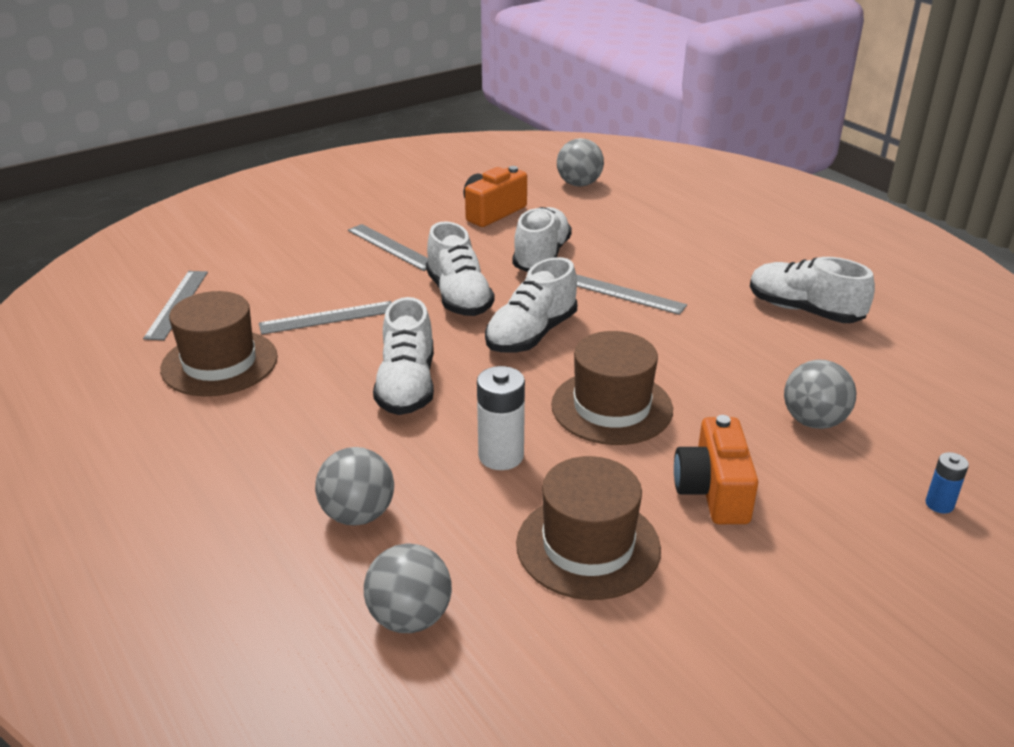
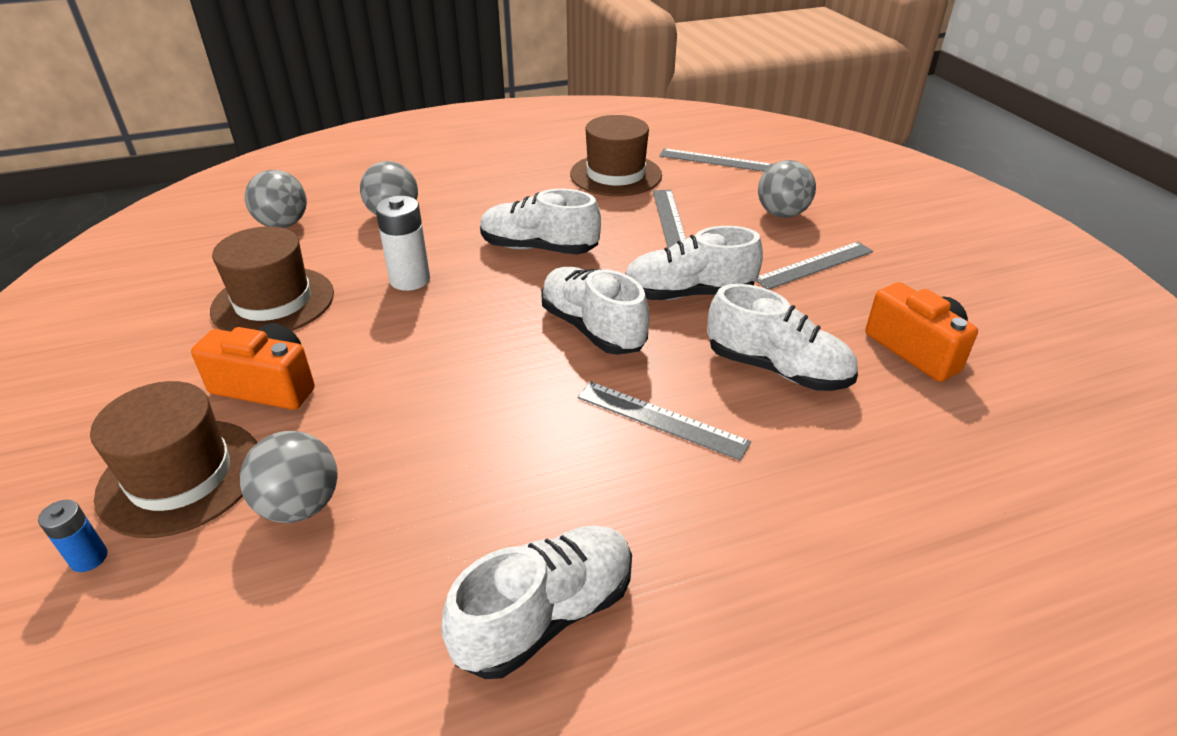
camera: 105 degrees right, 5 degrees up
brown hat [551,331,673,445] -> brown hat moved to [90,381,257,538]
grey ball [557,138,604,187] -> grey ball moved to [758,160,816,218]
grey ruler [576,274,687,315] -> grey ruler turned 75 degrees clockwise [578,382,751,461]

